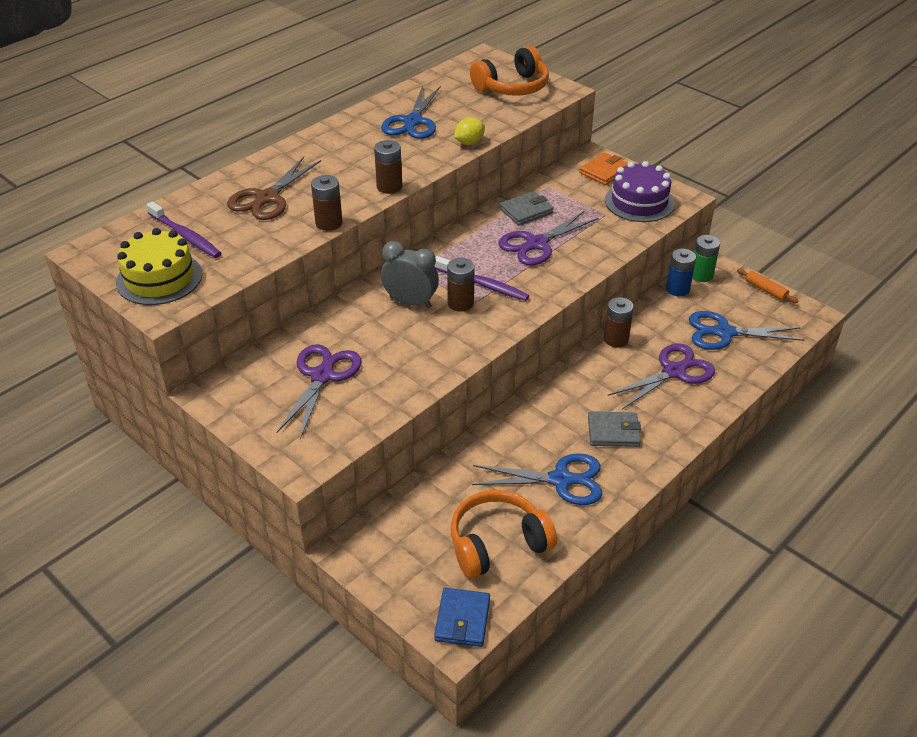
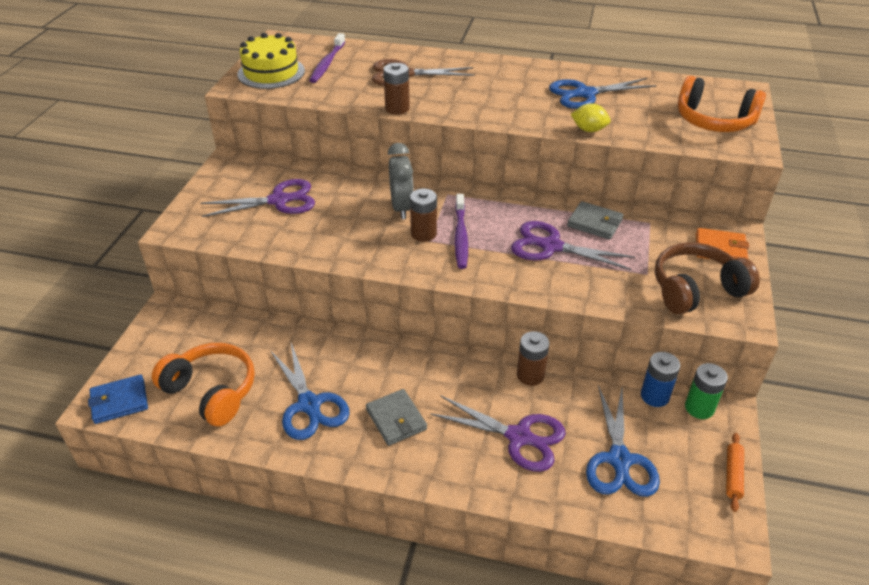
camera: 60 degrees right, 0 degrees up
brown battery [374,140,402,194] -> none
purple cake [605,161,674,222] -> brown headphones [655,242,760,315]
blue scissors [689,311,804,350] -> blue scissors turned 150 degrees counterclockwise [586,385,660,497]

